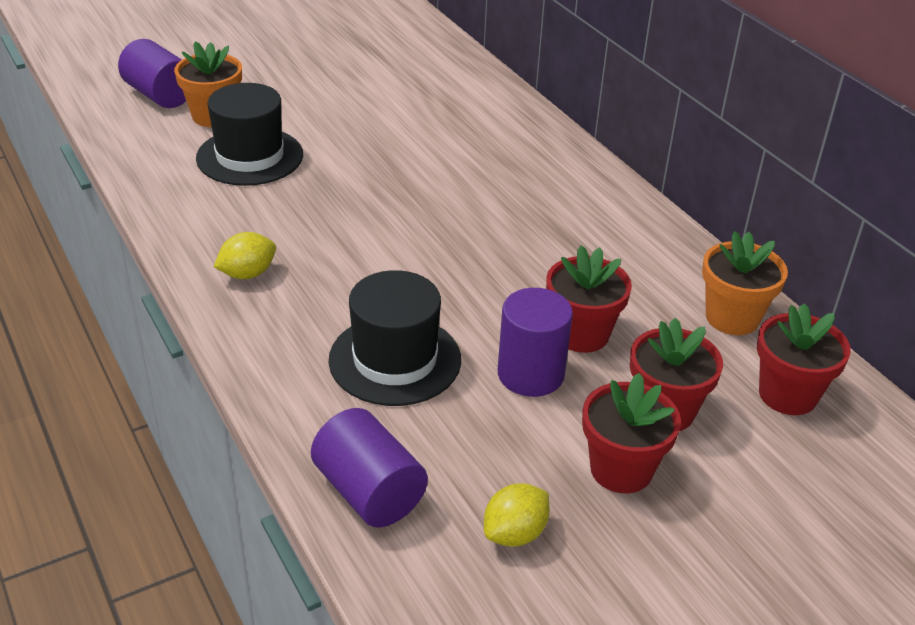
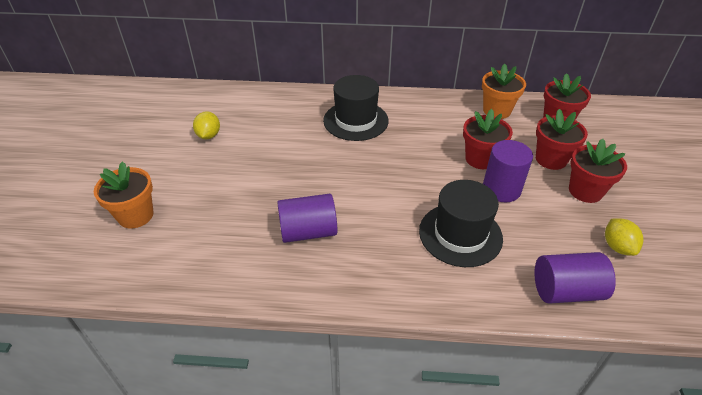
camera: 55 degrees left, 5 degrees up
purple cylinder [118,39,186,108] -> purple cylinder moved to [277,194,337,243]
black hat [196,83,303,186] -> black hat moved to [323,75,389,141]
yellow lemon [214,232,276,279] -> yellow lemon moved to [193,111,220,139]

